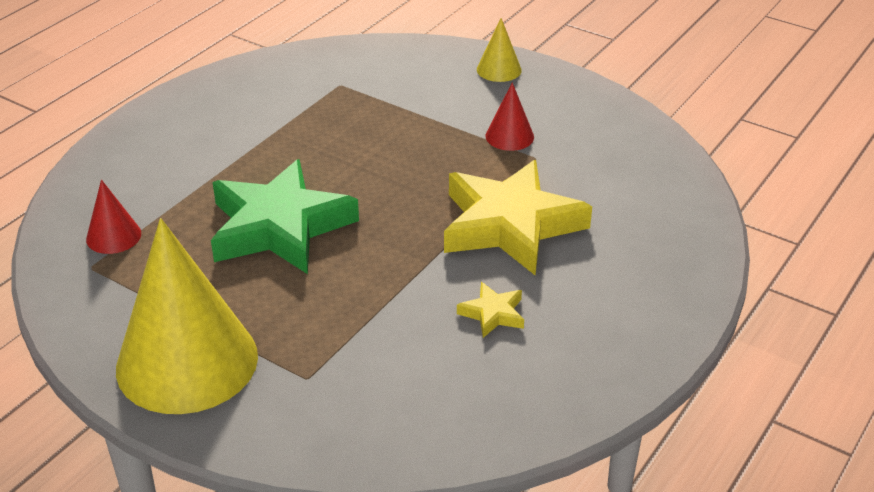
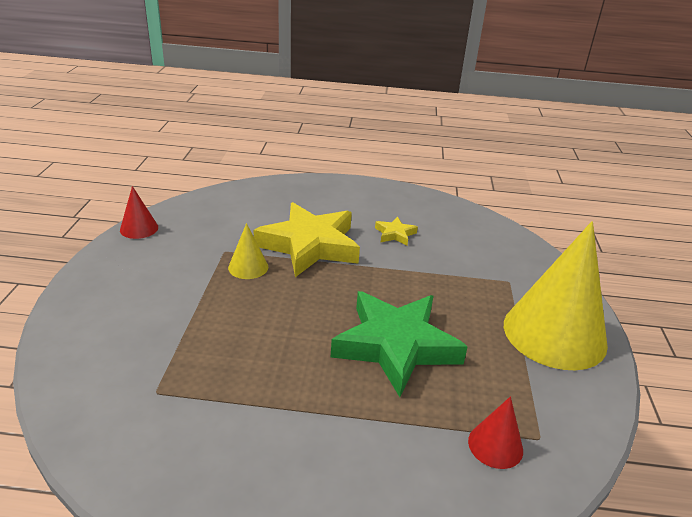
camera: 120 degrees left, 5 degrees down
yellow cone [477,18,522,82] -> yellow cone moved to [228,223,268,279]
red cone [485,82,534,151] -> red cone moved to [120,186,158,239]

